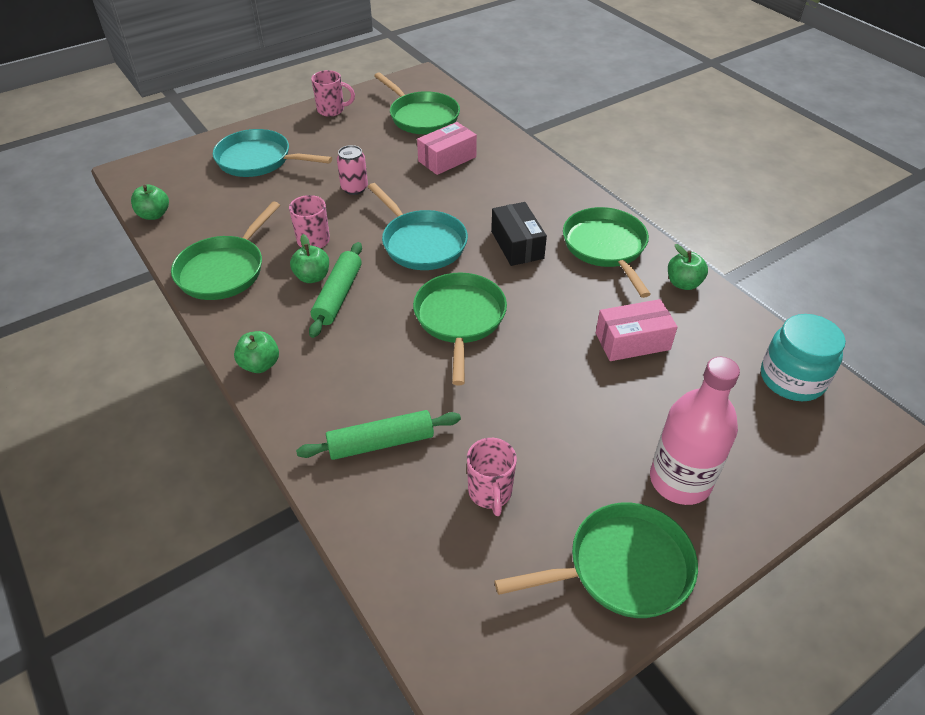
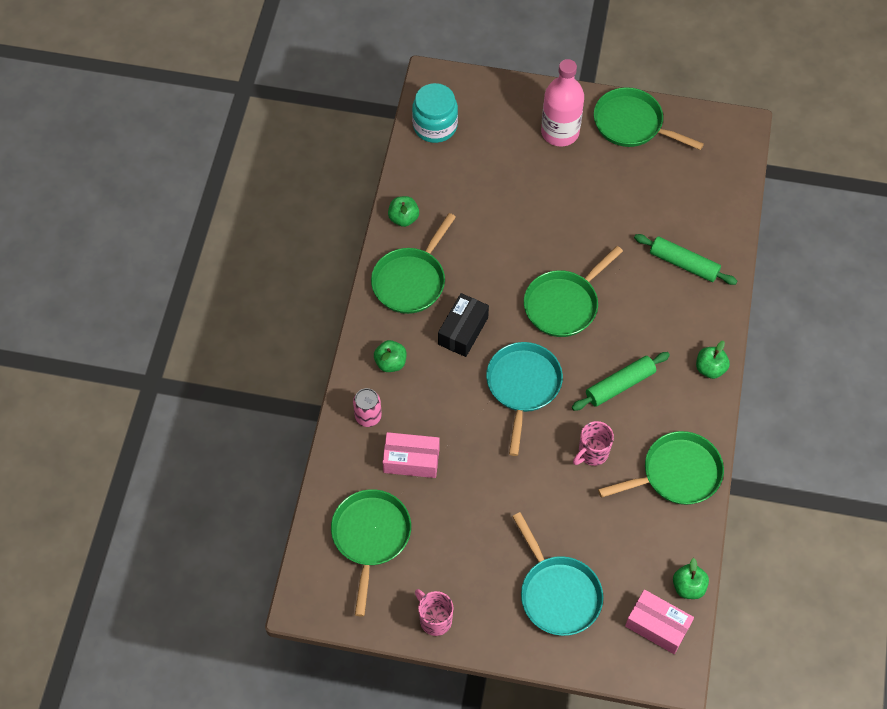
camera: 135 degrees left, 15 degrees up
green apple [290,234,329,283] -> green apple moved to [374,340,407,372]
pink can [337,145,368,195] -> pink can moved to [353,388,382,427]
pink mug [467,438,517,516] -> none
pink box [596,299,678,361] -> pink box moved to [625,589,694,654]

